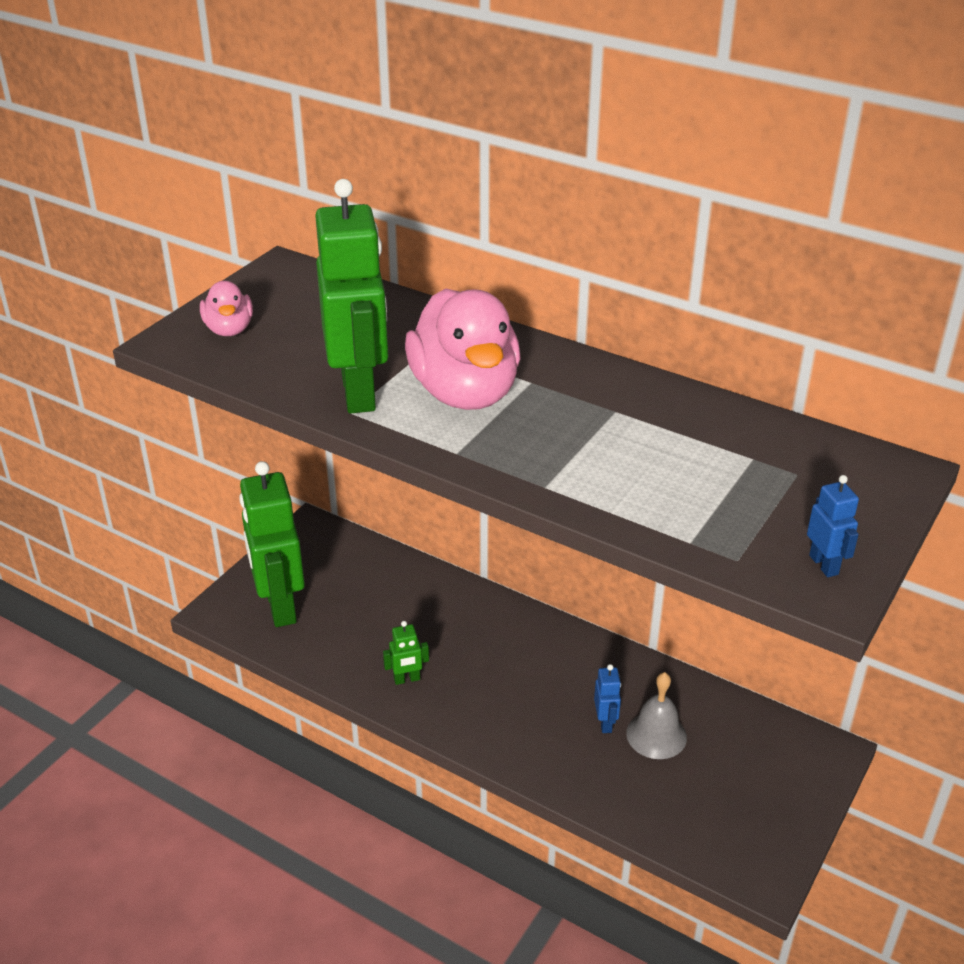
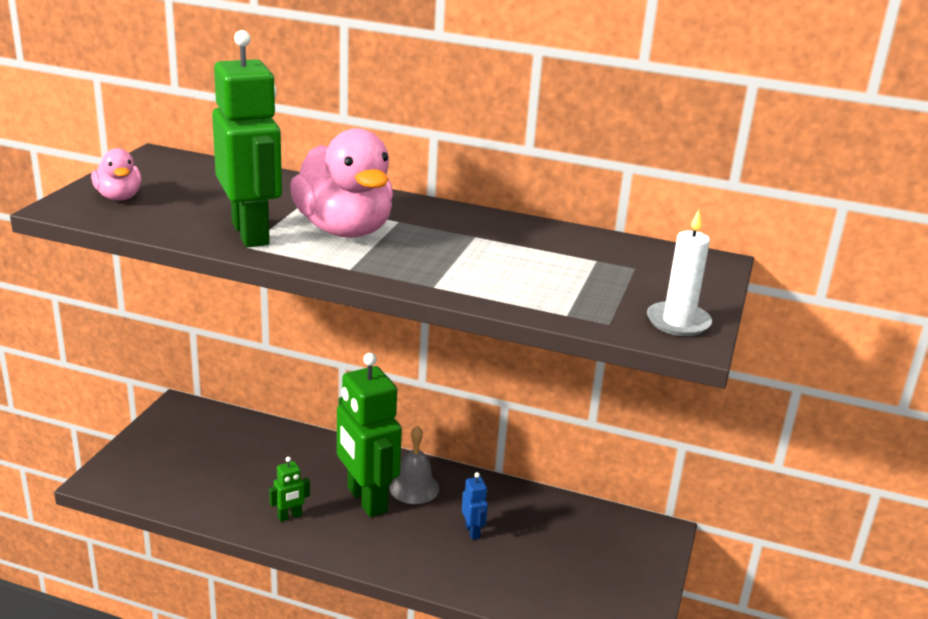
camera: 15 degrees left, 10 degrees down
green robot [239,461,305,627] -> green robot moved to [337,353,402,517]
grey bell [626,672,687,759] -> grey bell moved to [389,426,439,504]
blue robot [807,475,859,577] -> white candle [647,209,712,336]

